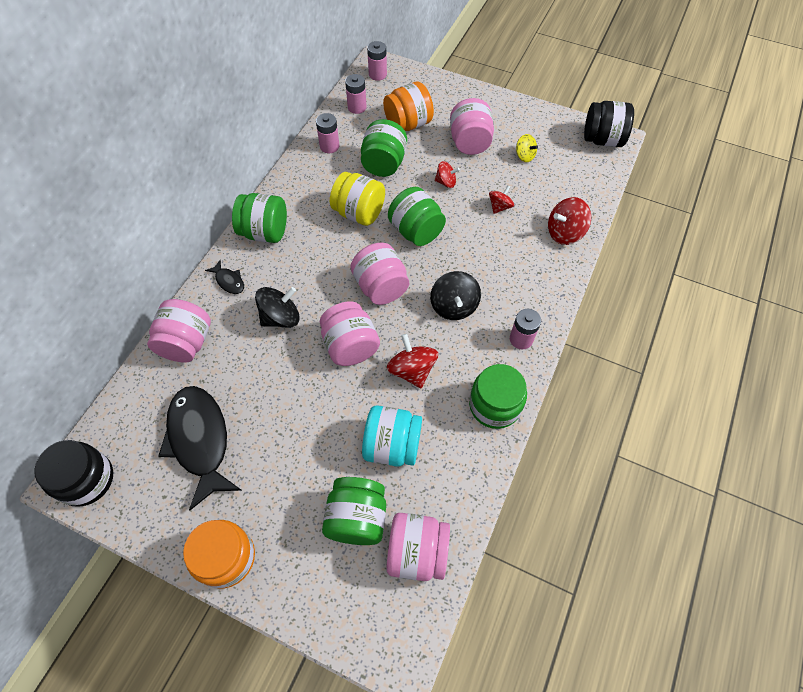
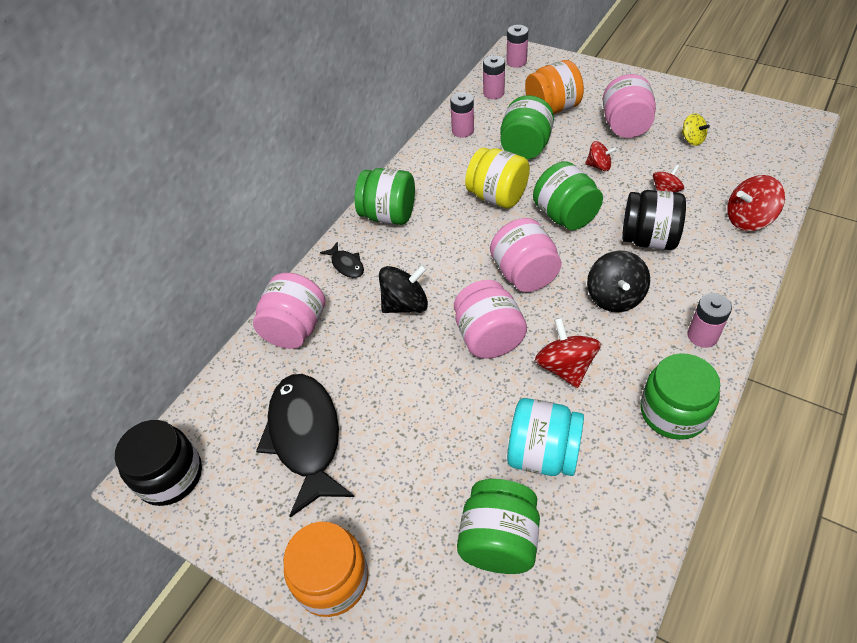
camera: 10 degrees right, 10 degrees down
pink jar [386,513,450,581] -> none
black jar [584,101,634,147] -> black jar moved to [622,190,686,250]

